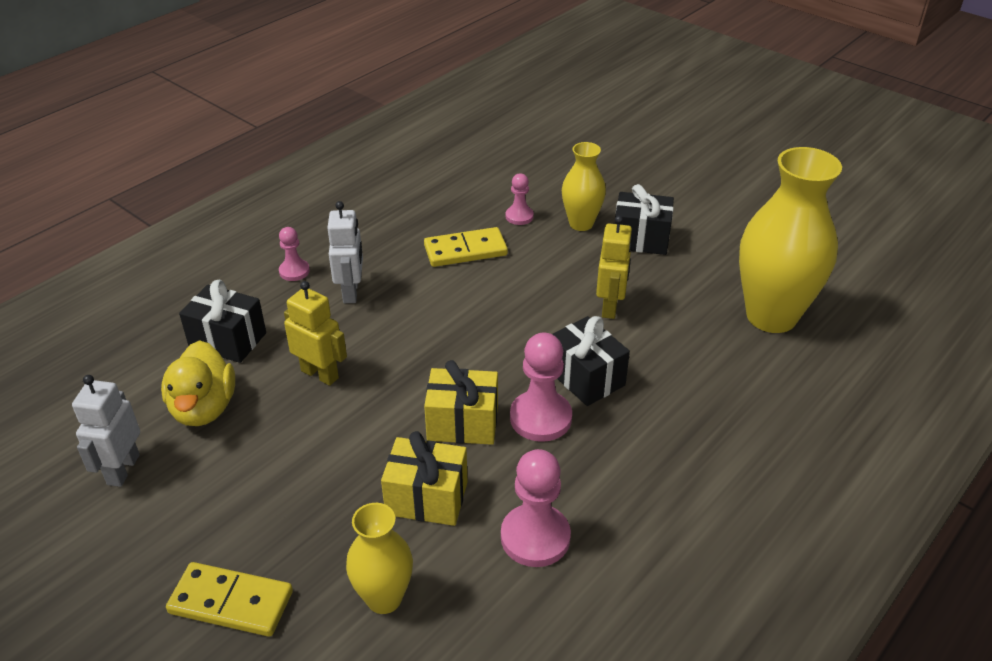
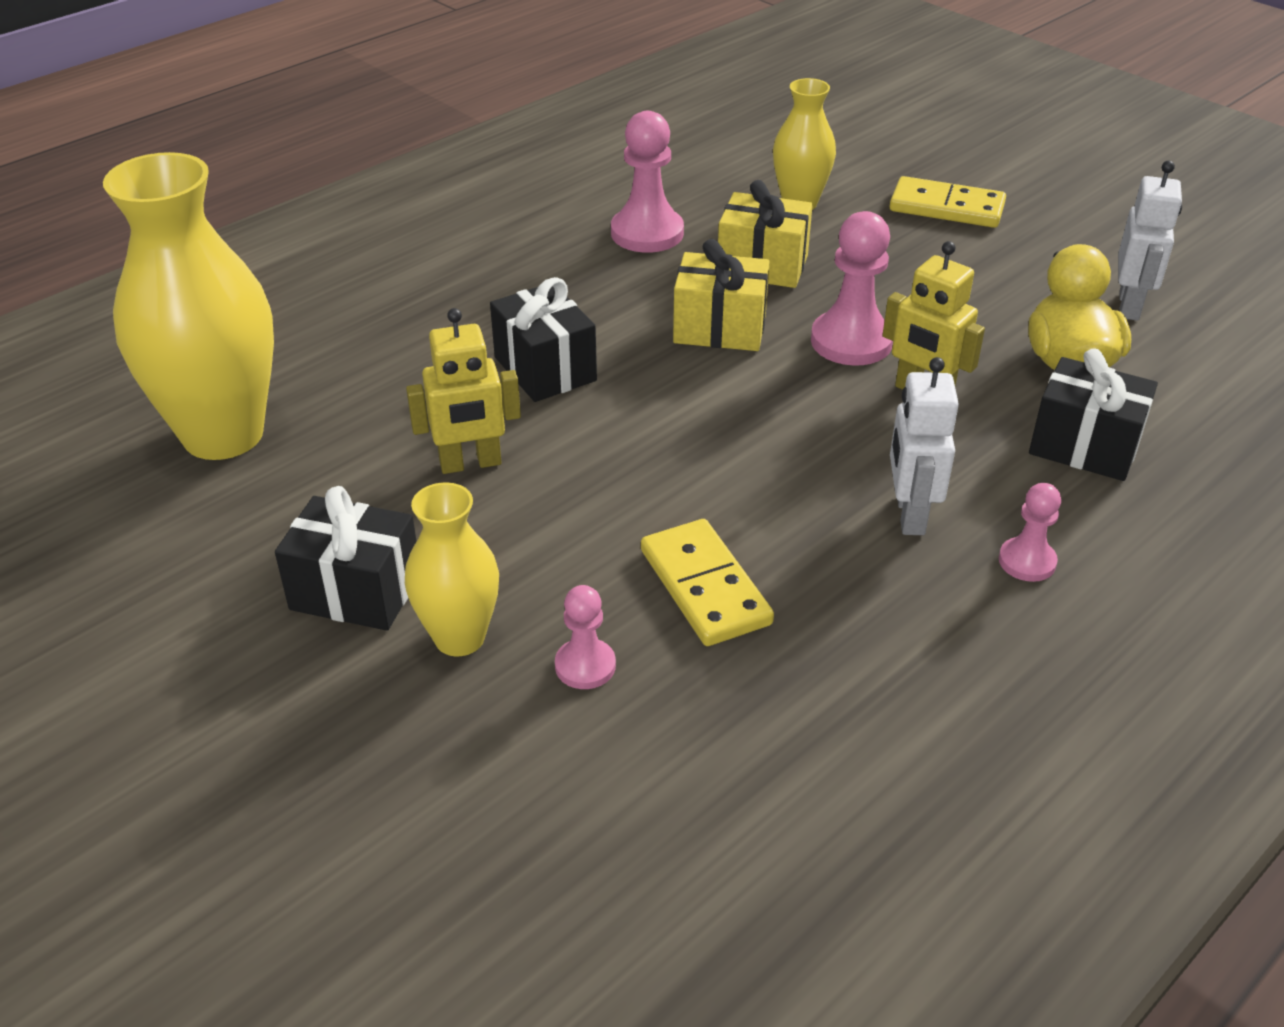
camera: 175 degrees left, 0 degrees up
yellow domino [424,227,508,267] -> yellow domino turned 75 degrees clockwise [641,519,774,646]
pink pawn [510,332,572,442] -> pink pawn moved to [811,211,893,366]
yellow robot [596,216,633,319] -> yellow robot turned 120 degrees counterclockwise [406,308,521,474]

